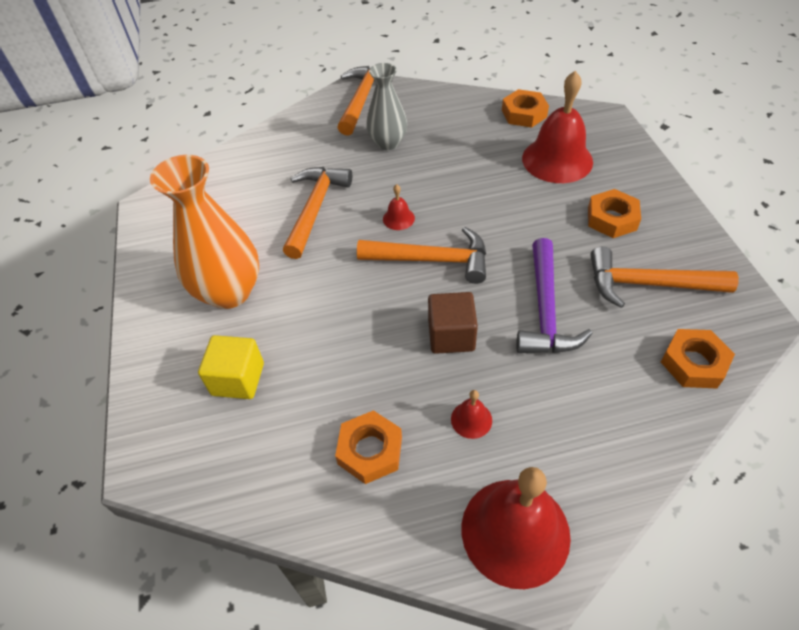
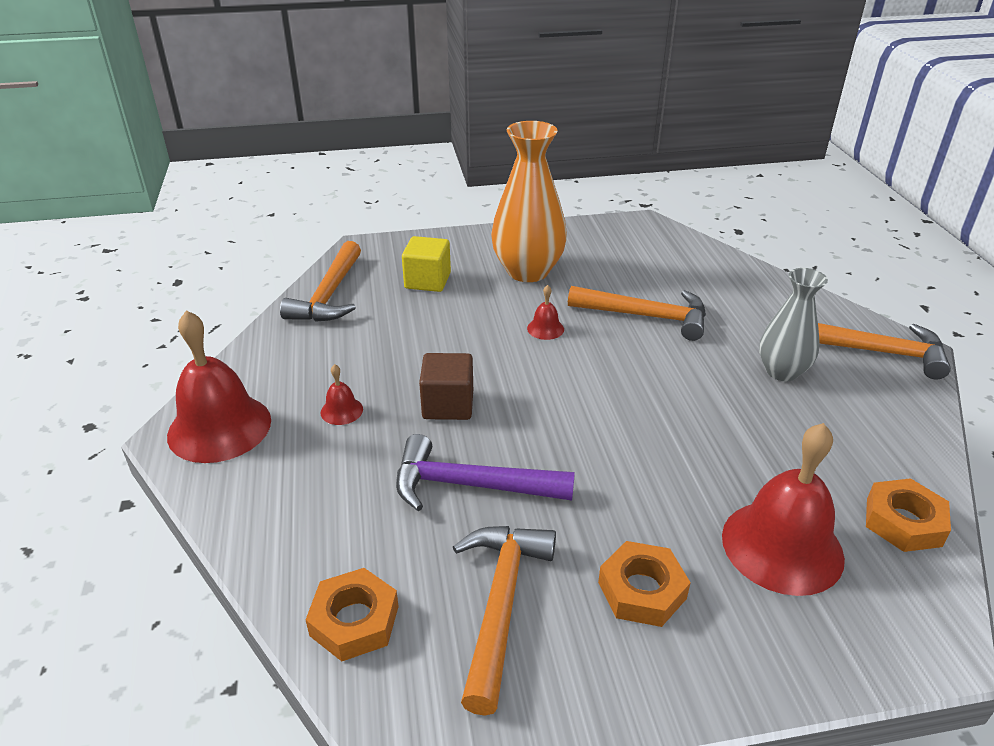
camera: 90 degrees right, 15 degrees down
orange nut [335,410,402,484] -> none
orange hammer [357,227,486,284] -> orange hammer moved to [280,241,361,322]
red bell [383,184,415,230] -> red bell moved to [527,285,564,340]

